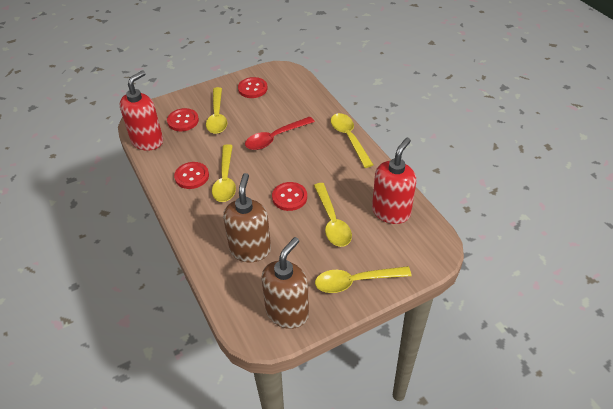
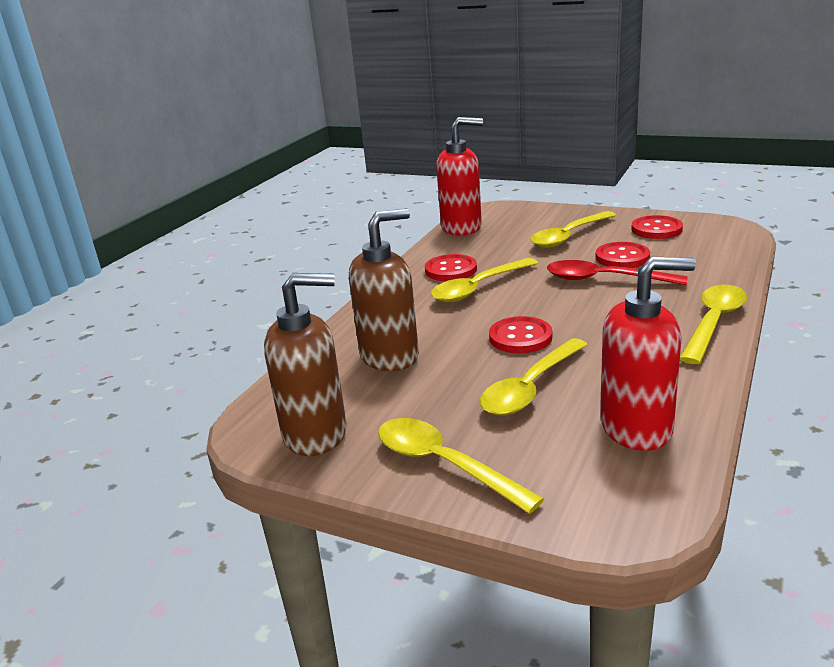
camera: 55 degrees right, 20 degrees down
red button [167,108,199,131] -> red button moved to [596,242,650,268]

